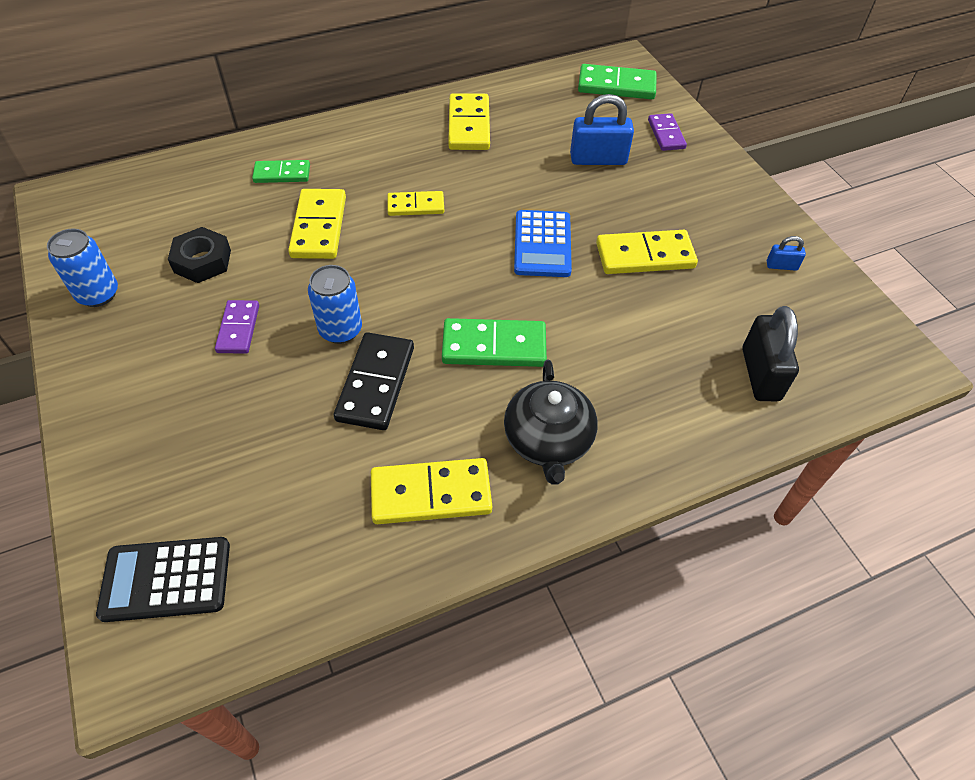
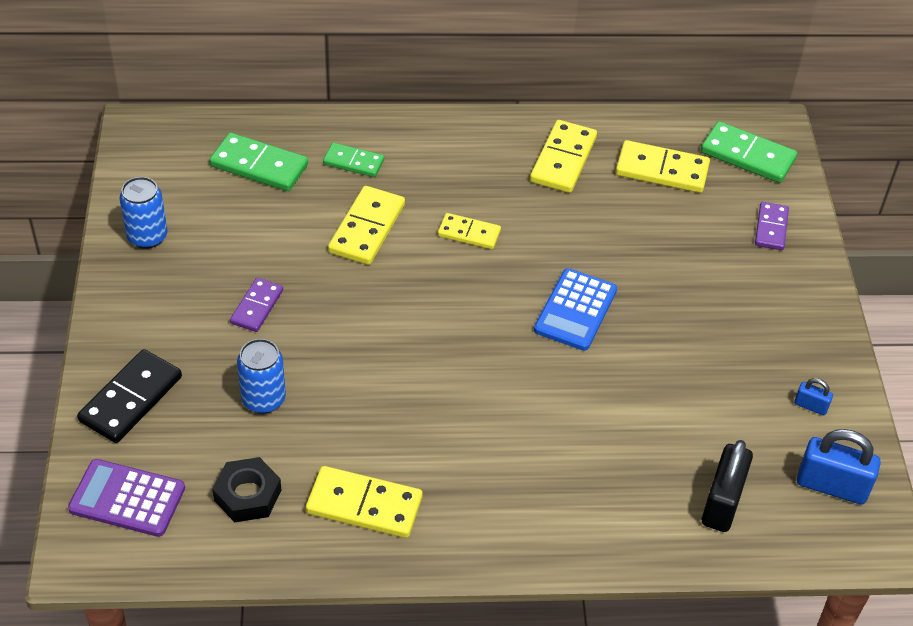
camera: 20 degrees right, 5 degrees down
black calculator [96,537,230,622] -> purple calculator [68,459,185,537]
black nut [168,227,231,283] -> black nut moved to [212,457,281,523]
blue can [308,265,362,344] -> blue can moved to [237,339,286,414]
black domino [334,332,414,430] -> black domino moved to [77,349,182,443]
green domino [442,318,547,367] -> green domino moved to [209,133,308,191]
black teapot [504,360,598,485] -> none
blue padlock [570,94,634,165] -> blue padlock moved to [797,429,881,504]
yellow domino [596,230,698,274] -> yellow domino moved to [616,140,710,193]

